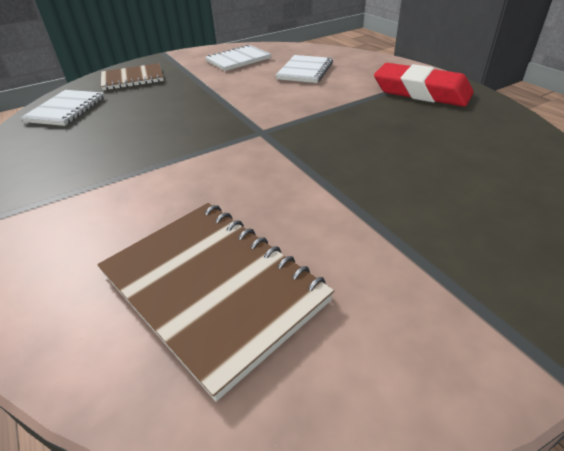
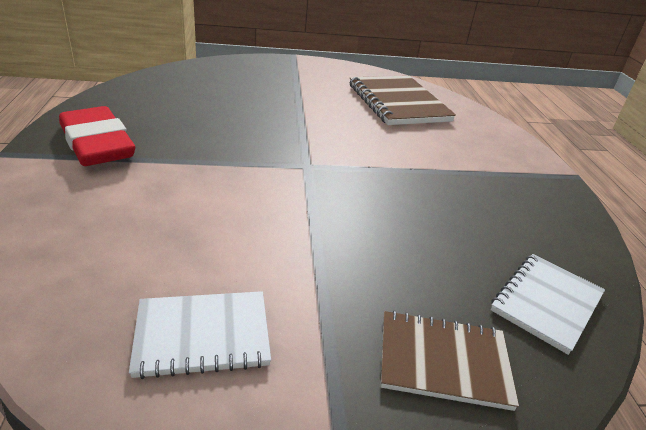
camera: 160 degrees left, 5 degrees down
white notebook [276,55,333,83] -> none

